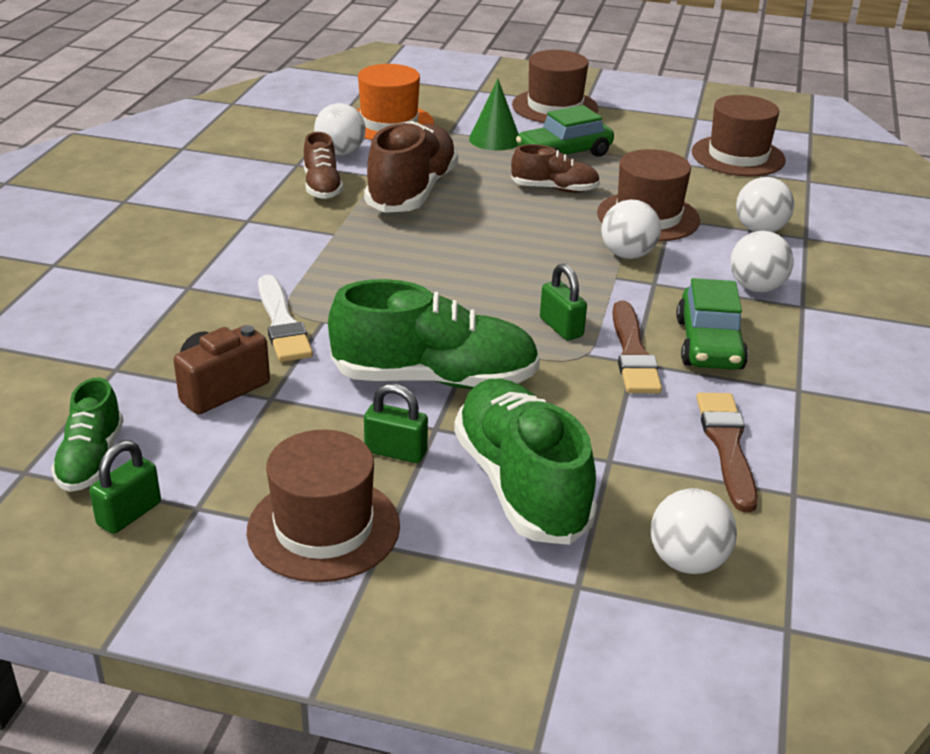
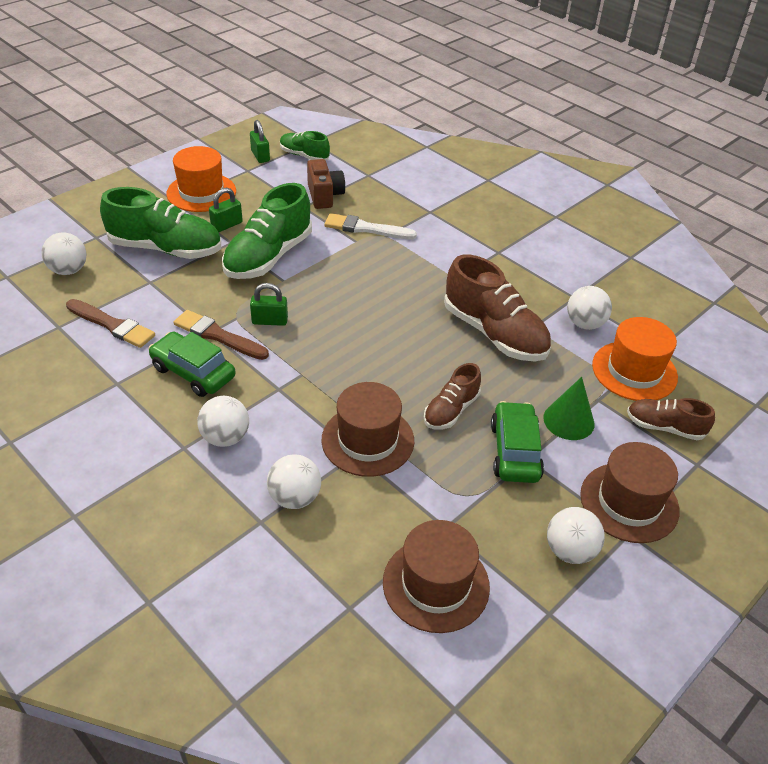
camera: 120 degrees right, 10 degrees up
brown hat [247,430,400,582] -> orange hat [166,146,236,212]
brown shoe [303,132,343,199] -> brown shoe moved to [627,398,715,440]
white ball [601,199,661,259] -> white ball moved to [547,507,605,564]

